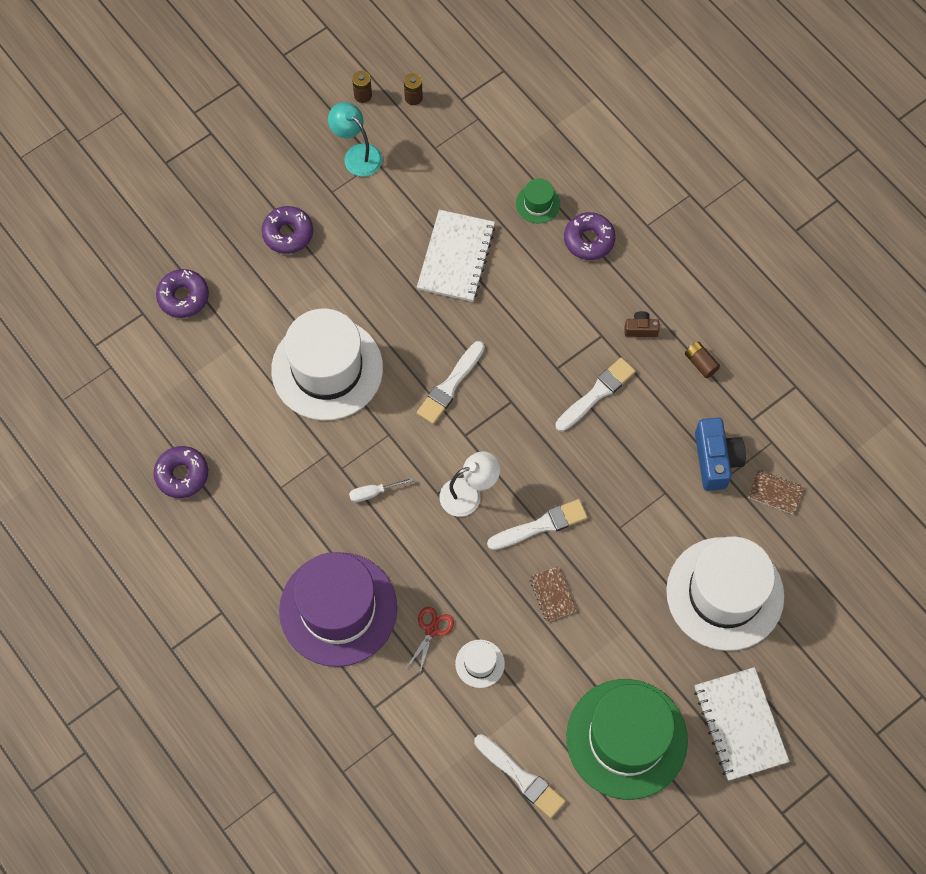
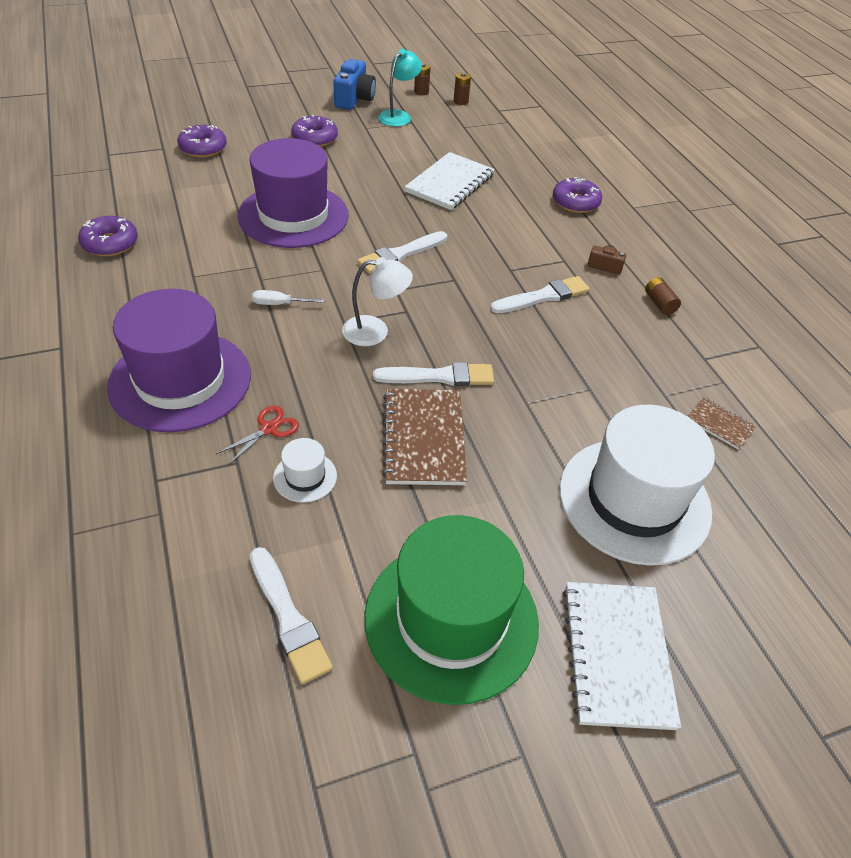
camera: 15 degrees right, 20 degrees down
white hat [271,308,383,421] -> purple hat [237,138,349,248]
turquoise lamp [328,102,382,177] -> turquoise lamp turned 60 degrees clockwise [378,49,422,127]
green hat [516,178,560,224] -> none
brown notebook [529,566,577,622] -> brown notebook [382,389,467,485], size x1.96
blue camera [695,417,746,491] -> blue camera moved to [333,59,376,110]

